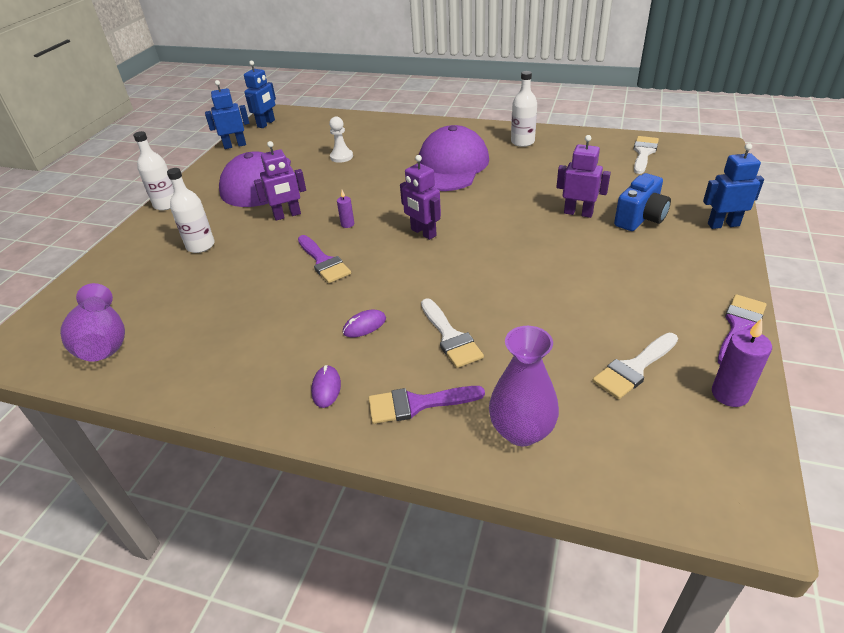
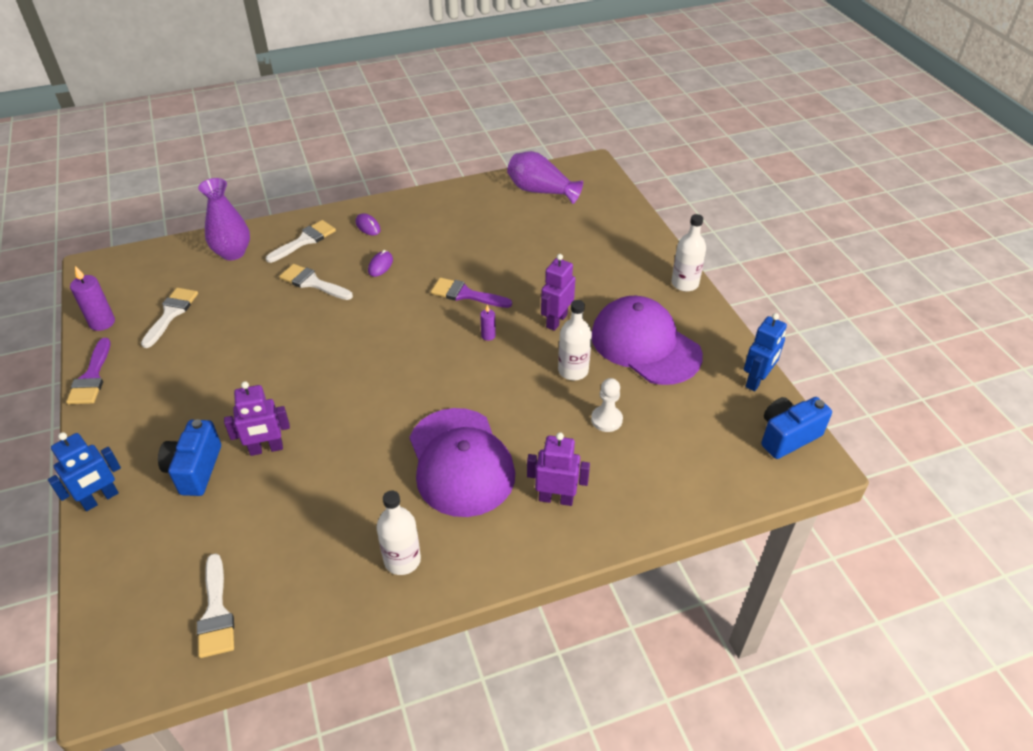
camera: 140 degrees right, 5 degrees up
white bottle [167,168,215,253] -> white bottle moved to [558,300,592,380]
blue robot [244,61,276,128] -> blue camera [761,397,832,459]
purple brush [368,386,485,424] -> white brush [266,220,336,263]
purple robot [400,155,441,240] -> purple robot moved to [527,432,590,506]

